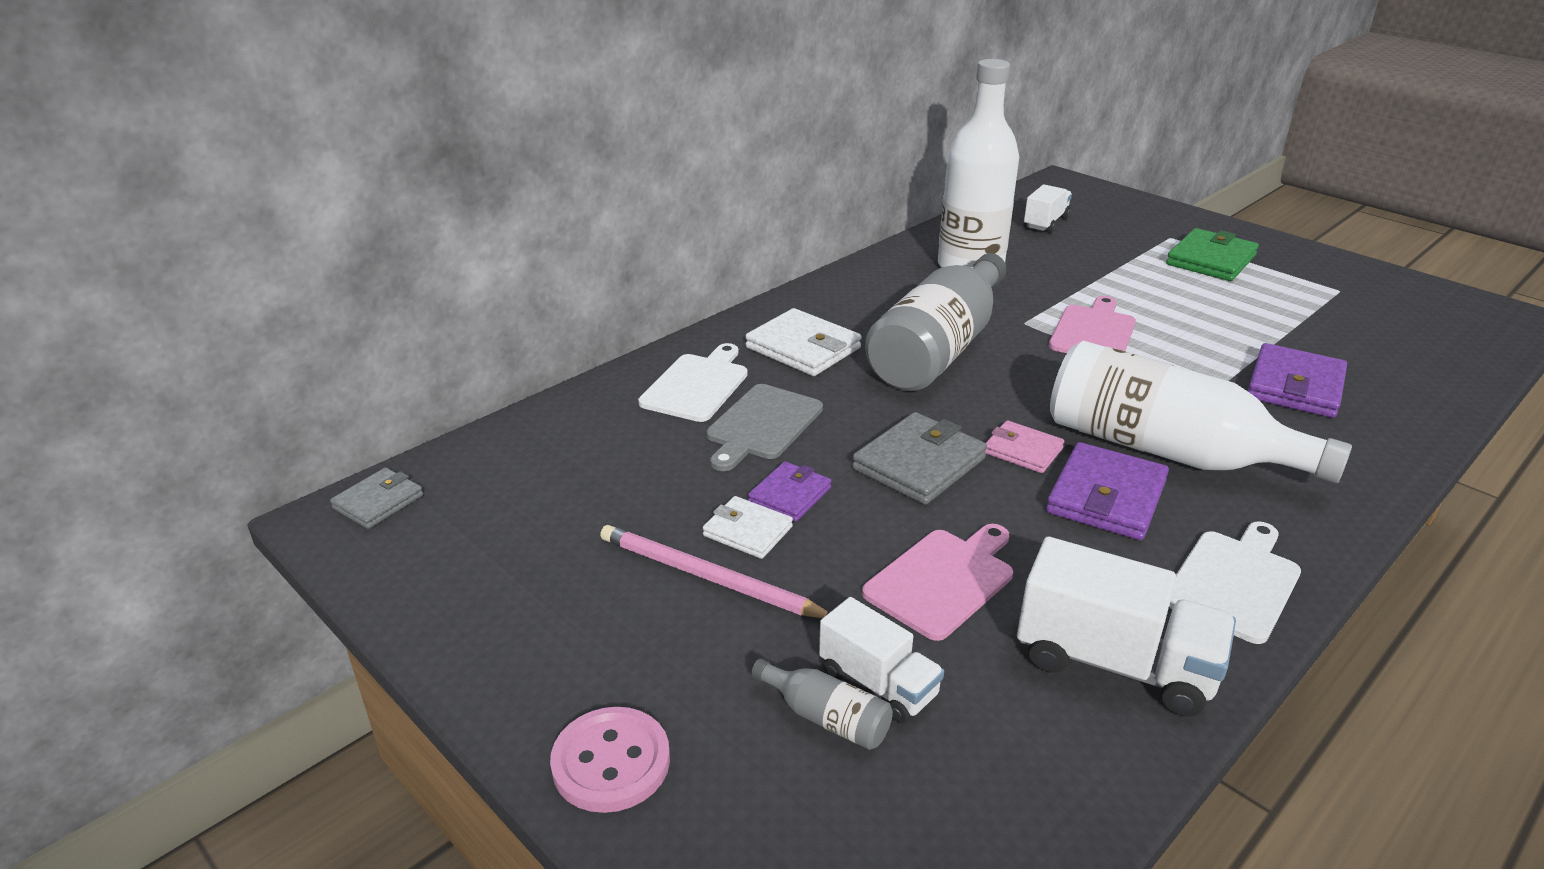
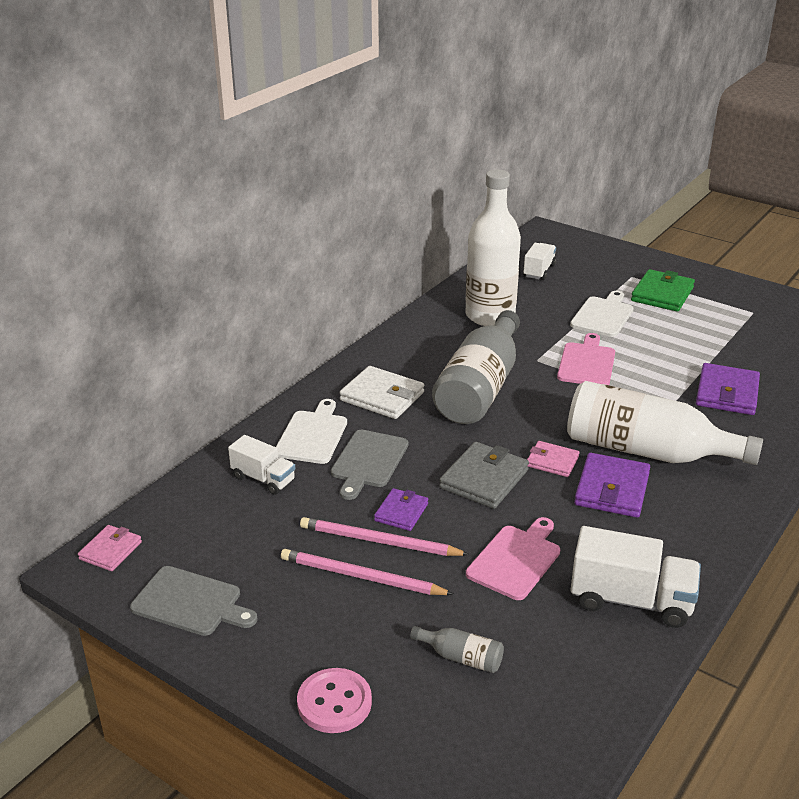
camera: 10 degrees left, 0 degrees up
grey wallet [330,468,423,529] -> pink wallet [78,525,142,571]
white wallet [703,496,793,559] -> pink pencil [300,517,470,556]
white truck [819,597,944,723] -> white truck moved to [228,435,295,495]
white cutting board [1169,522,1301,644] -> white cutting board moved to [570,291,634,337]
none -> grey cutting board [130,566,258,636]

